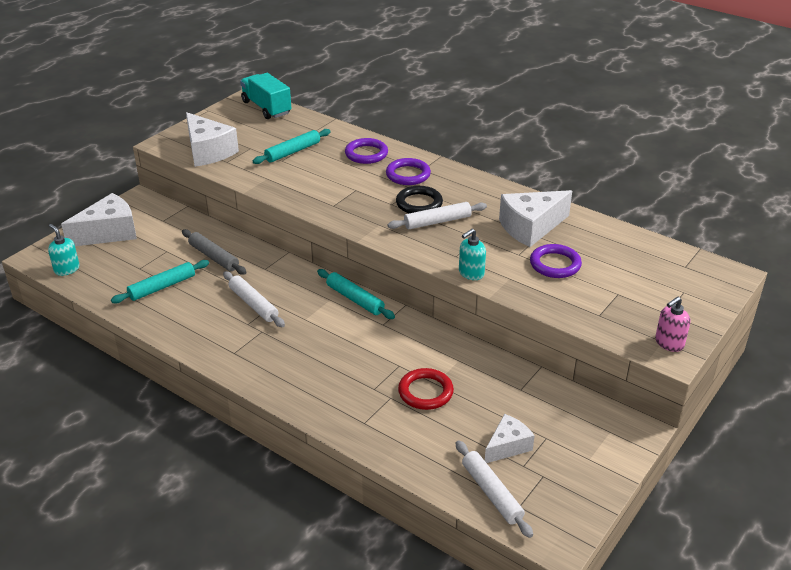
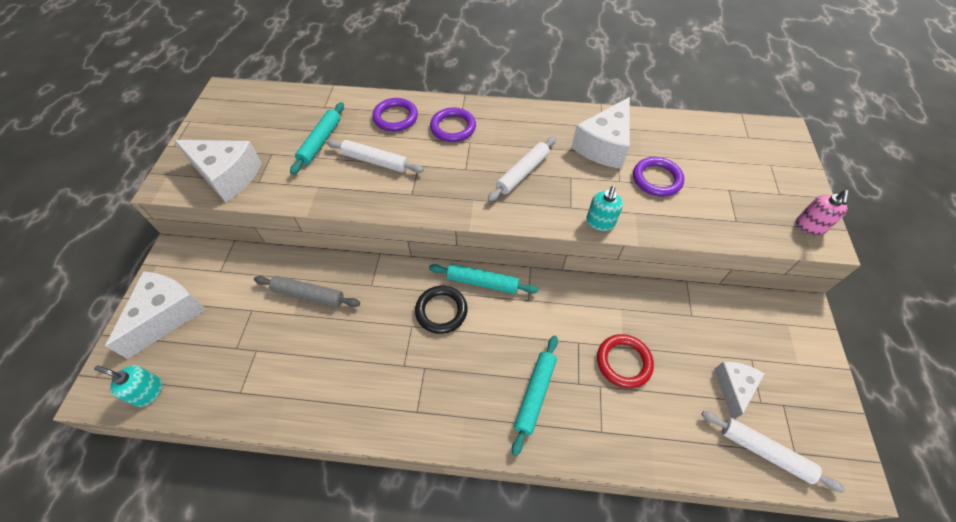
camera: 30 degrees left, 20 degrees up
turquoise rolling pin [111,260,209,303] -> turquoise rolling pin moved to [512,335,558,456]
white rolling pin [223,271,285,327] -> white rolling pin moved to [326,140,424,173]
turquoise truck [240,73,291,119] -> none
black ring [396,186,443,213] -> black ring moved to [415,286,468,334]

